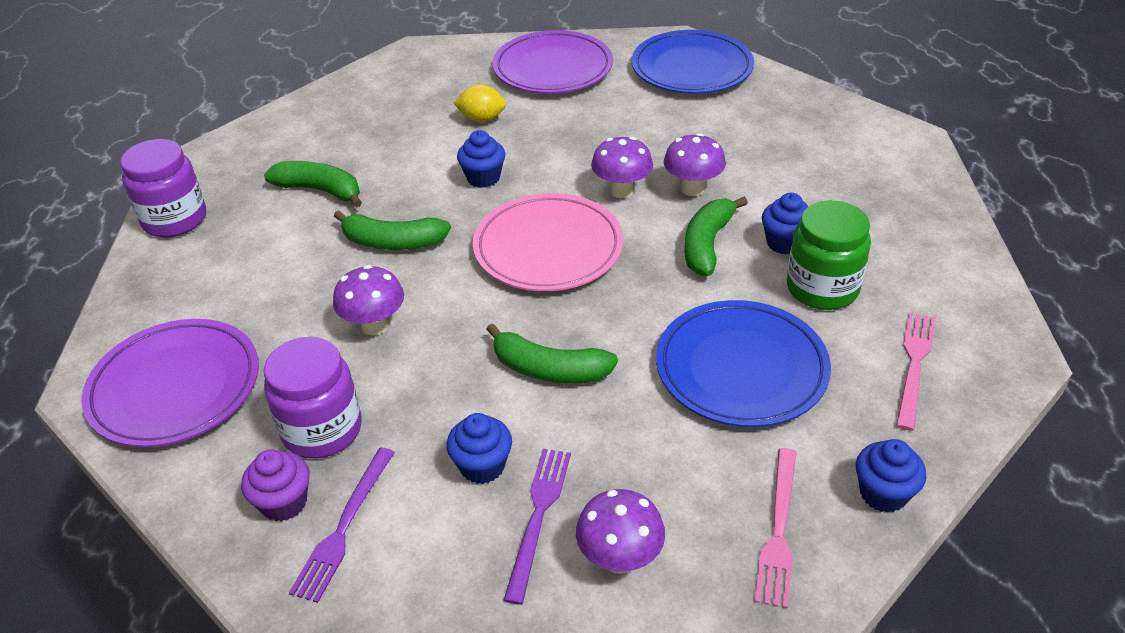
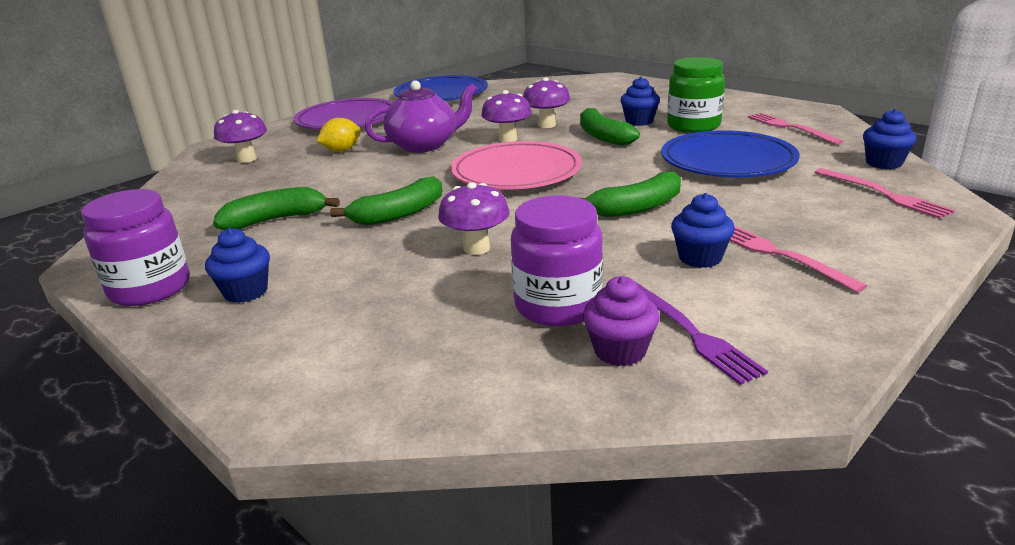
camera: 45 degrees left, 15 degrees down
purple plate [81,319,259,447] -> none
blue cupcake [457,130,505,188] -> blue cupcake moved to [205,228,270,303]
purple fork [503,448,571,605] -> pink fork [730,226,867,293]
purple mushroom [576,489,665,574] -> purple mushroom moved to [214,110,267,163]
none -> purple teapot [364,80,477,153]

